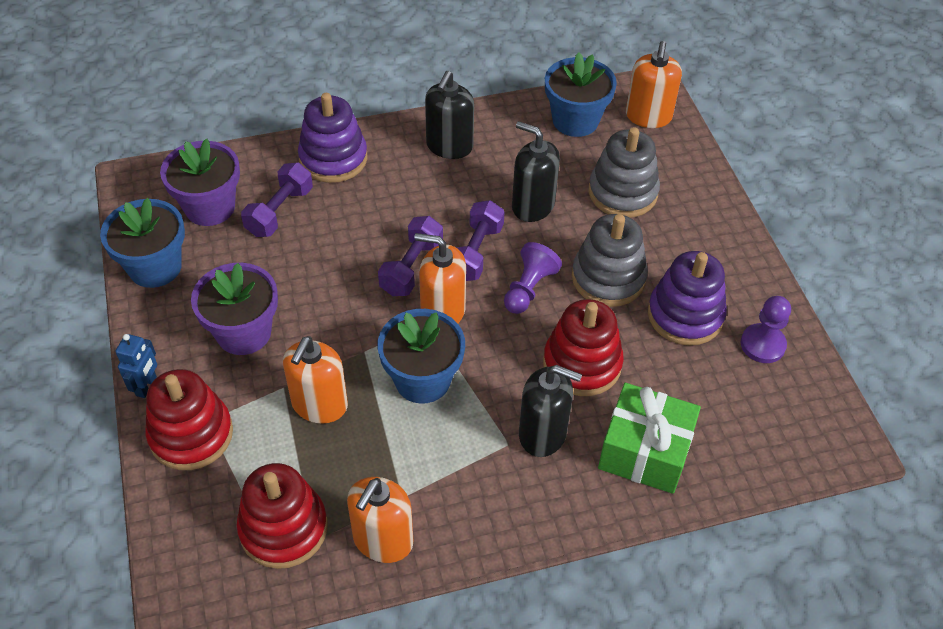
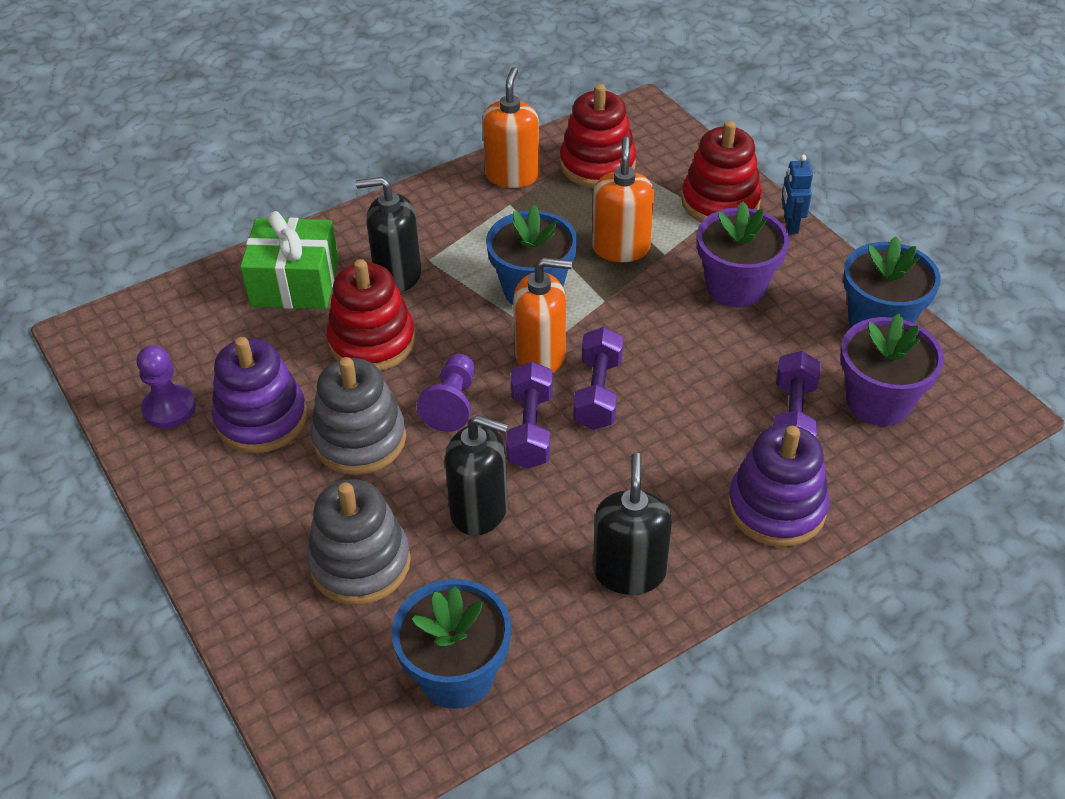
camera: 165 degrees right, 5 degrees down
orange soap dispenser [626,41,682,128] -> none

